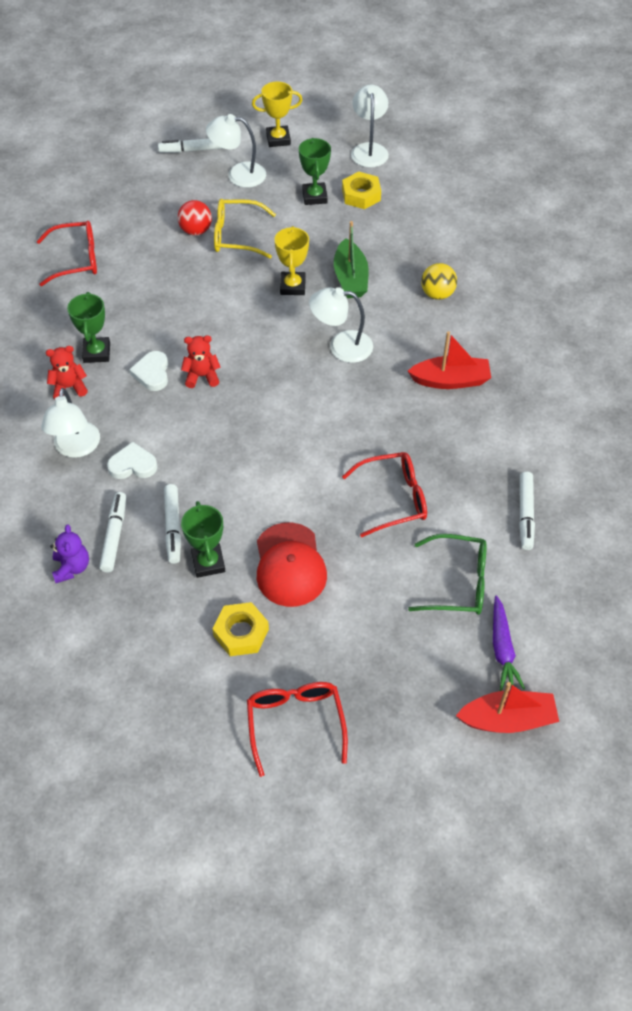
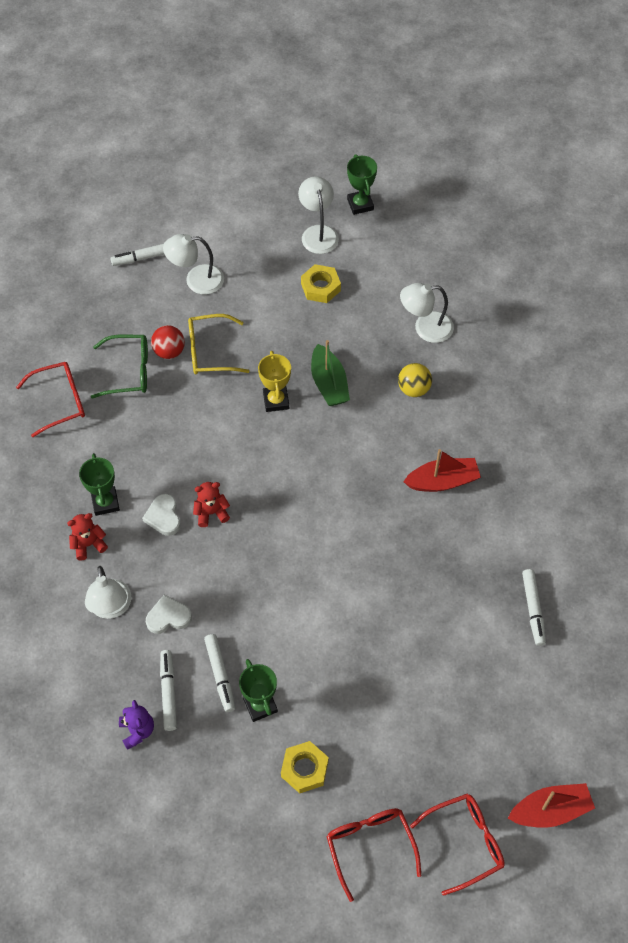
camera: 10 degrees left, 5 degrees up
yellow trophy [252,82,302,147] -> none
red cap [257,522,327,607] -> none
green trophy [299,138,331,205] -> green trophy moved to [347,154,377,215]
white lamp [309,287,373,363] -> white lamp moved to [400,283,454,343]
red glasses [342,452,427,537] -> red glasses moved to [410,793,505,896]
green glasses [408,534,487,615] -> green glasses moved to [91,334,148,399]
purple carrot [493,596,525,691] -> none

